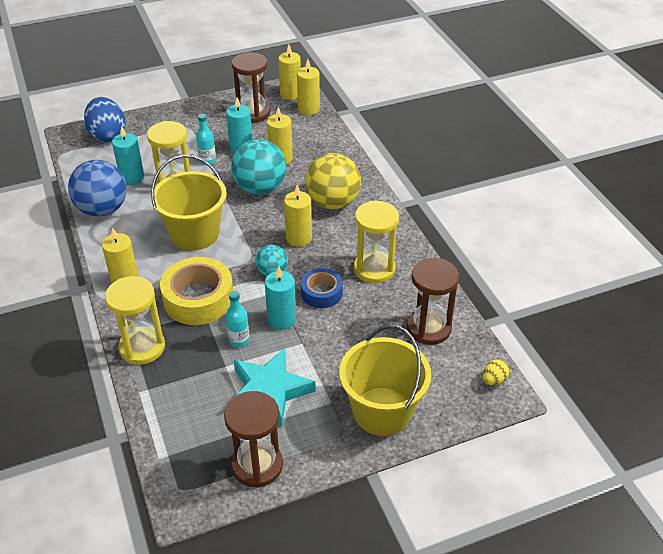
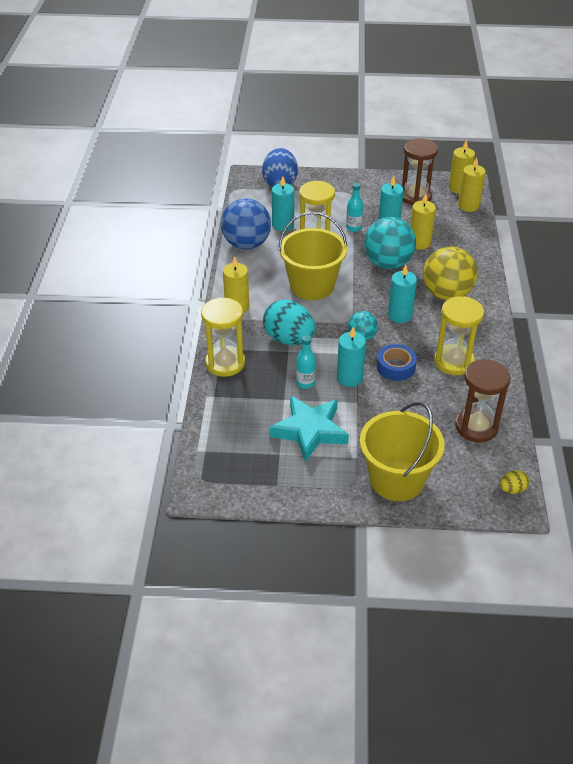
camera: 25 degrees right, 0 degrees up
yellow tape [160,257,233,325] -> turquoise egg [263,300,316,345]
brown hourglass [224,391,283,488] -> none
yellow candle [284,185,312,246] -> turquoise candle [388,265,417,323]

